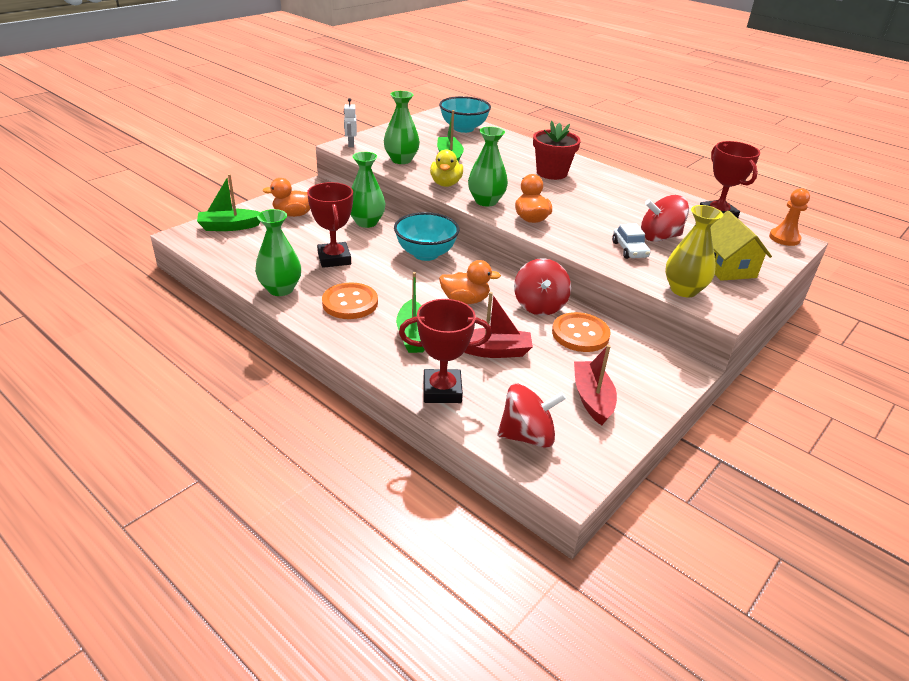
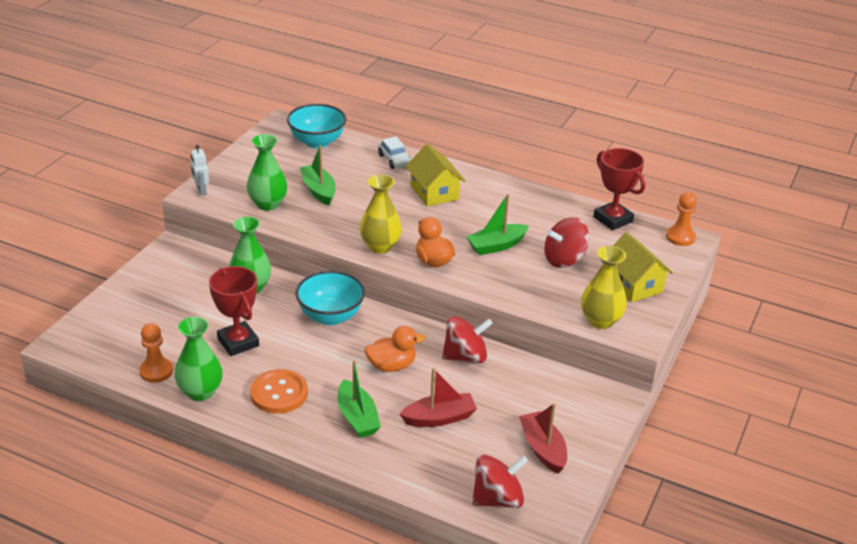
camera: 15 degrees left, 0 degrees up
green boat [197,174,260,231] -> green boat moved to [466,194,529,255]
orange duck [262,178,310,217] -> none
red trophy [399,299,492,403] -> none
yellow duck [430,149,463,187] -> none
green vase [468,127,508,207] -> yellow vase [360,174,402,254]
red spinning top [514,258,571,316] -> red spinning top turned 90 degrees counterclockwise [442,316,493,363]
red flower pot [533,121,581,180] -> yellow house [406,144,466,207]
orange button [552,312,611,352] -> none
white car [612,223,650,259] -> white car moved to [378,137,411,169]
none -> orange pawn [139,323,173,383]

